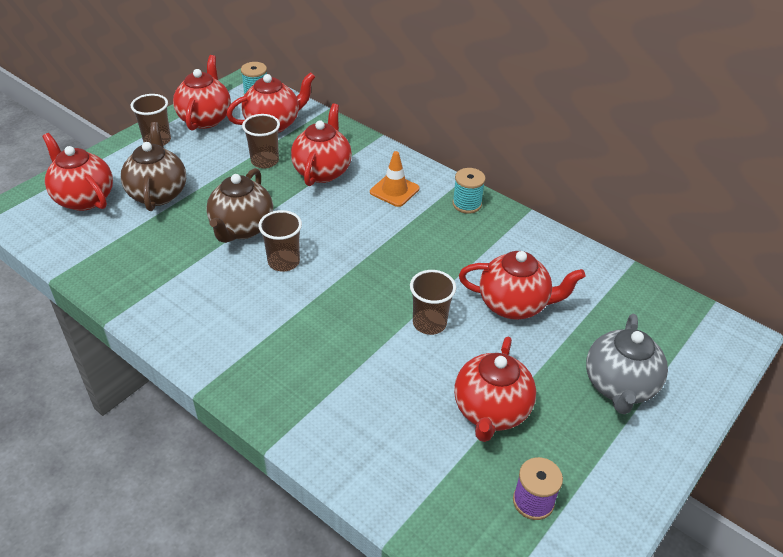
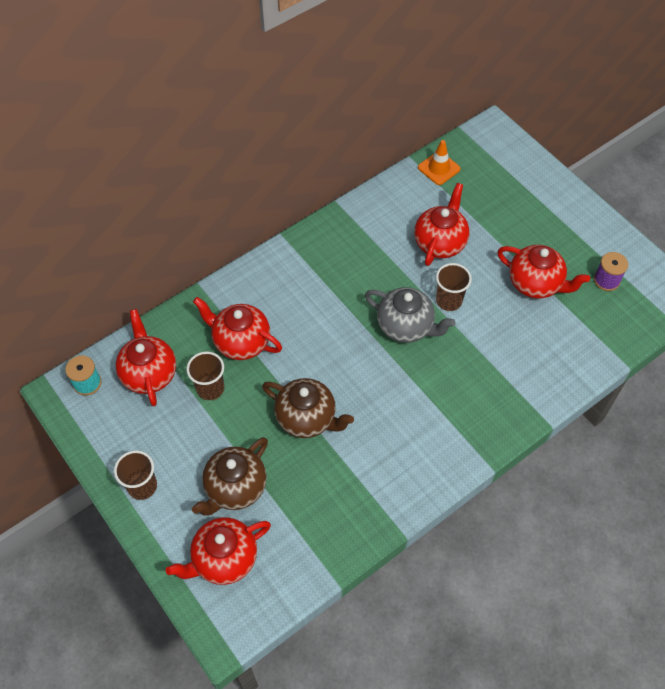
camera: 75 degrees left, 15 degrees up
brown teapot [121,122,186,211] -> brown teapot turned 60 degrees counterclockwise [192,437,268,516]
red teapot [173,55,231,131] -> none
brown cup [259,210,302,272] -> none
orange traffic cone [370,151,420,207] -> orange traffic cone moved to [418,140,461,185]
turquoise spool [453,168,486,214] -> none
grey teapot [586,314,668,414] -> grey teapot moved to [365,287,456,343]

